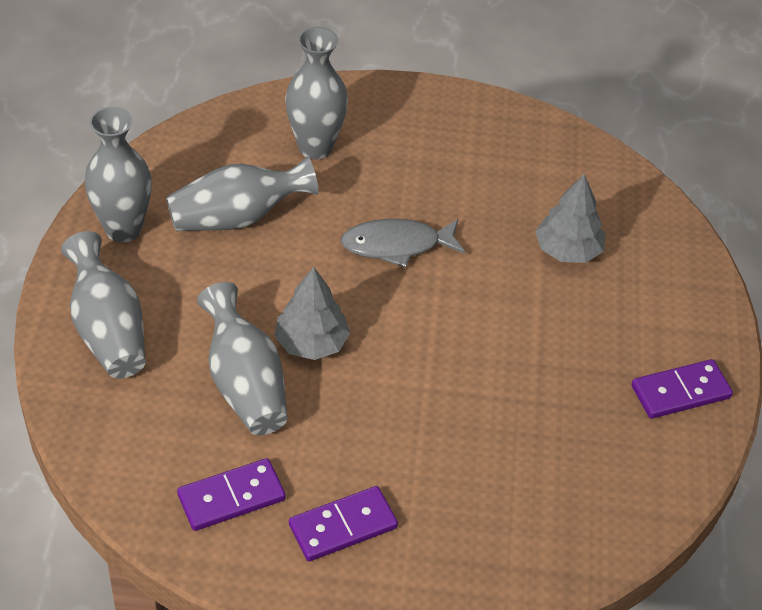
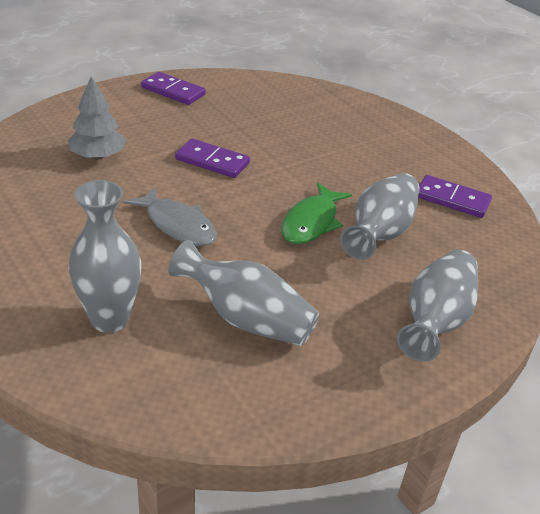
camera: 130 degrees left, 10 degrees down
grey vase [84,107,152,243] -> none
grey tree [274,267,350,360] -> green fish [281,183,352,244]
purple domino [289,486,398,561] -> purple domino moved to [175,139,250,178]

